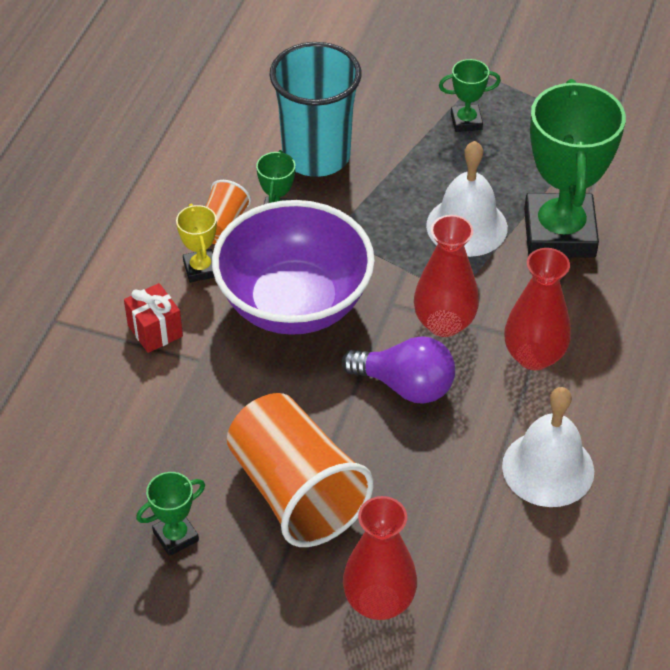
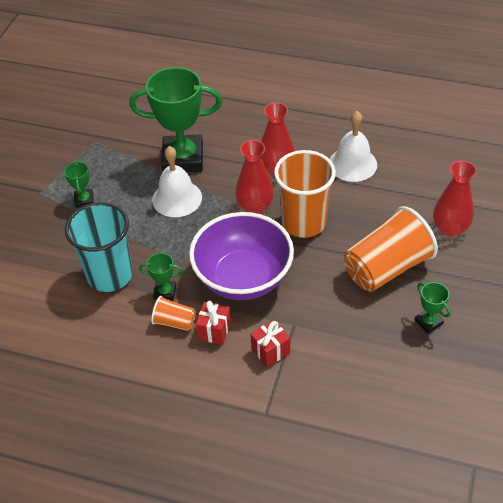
camera: 90 degrees left, 0 degrees up
yellow trophy [176,204,217,283] -> red gift [196,301,231,345]
purple light bulb [342,336,455,404] -> orange cup [274,150,336,238]

